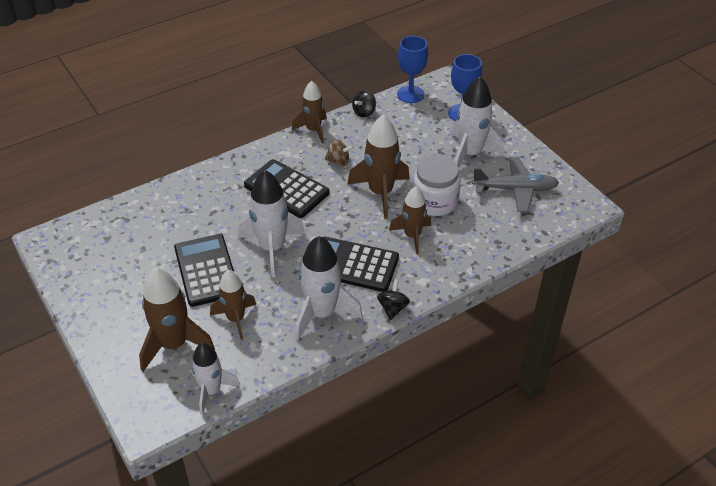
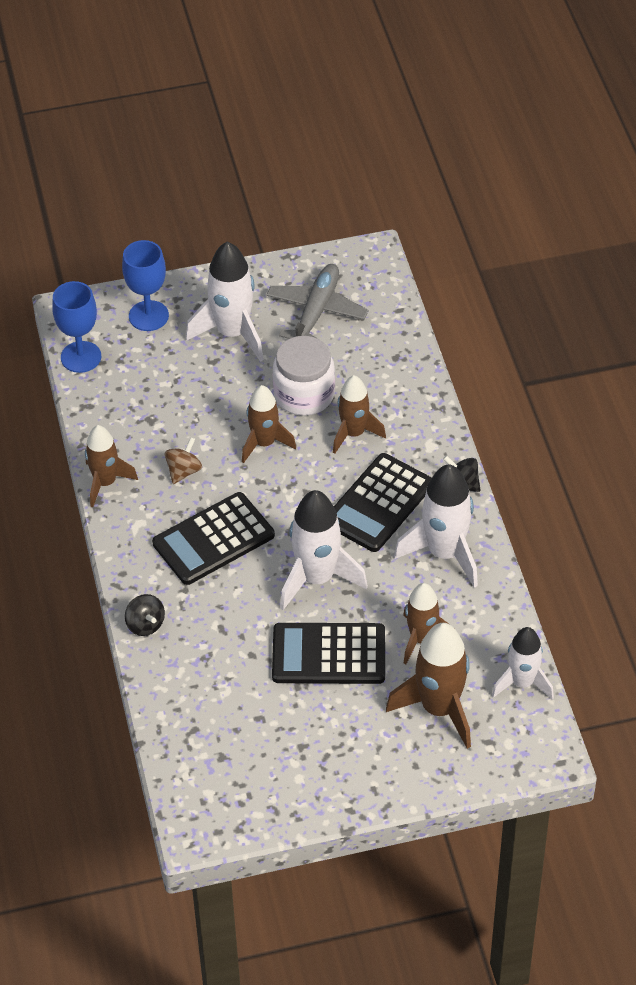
camera: 70 degrees left, 5 degrees up
brown rocket [347,115,410,219] -> brown rocket [242,385,296,463], size x0.66
black spinning top [352,90,376,117] -> black spinning top moved to [125,594,165,636]

